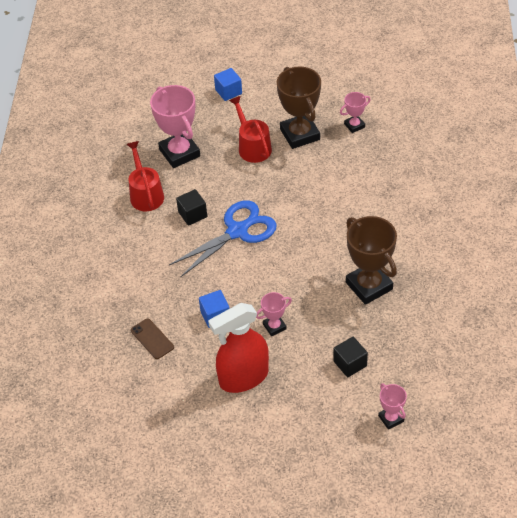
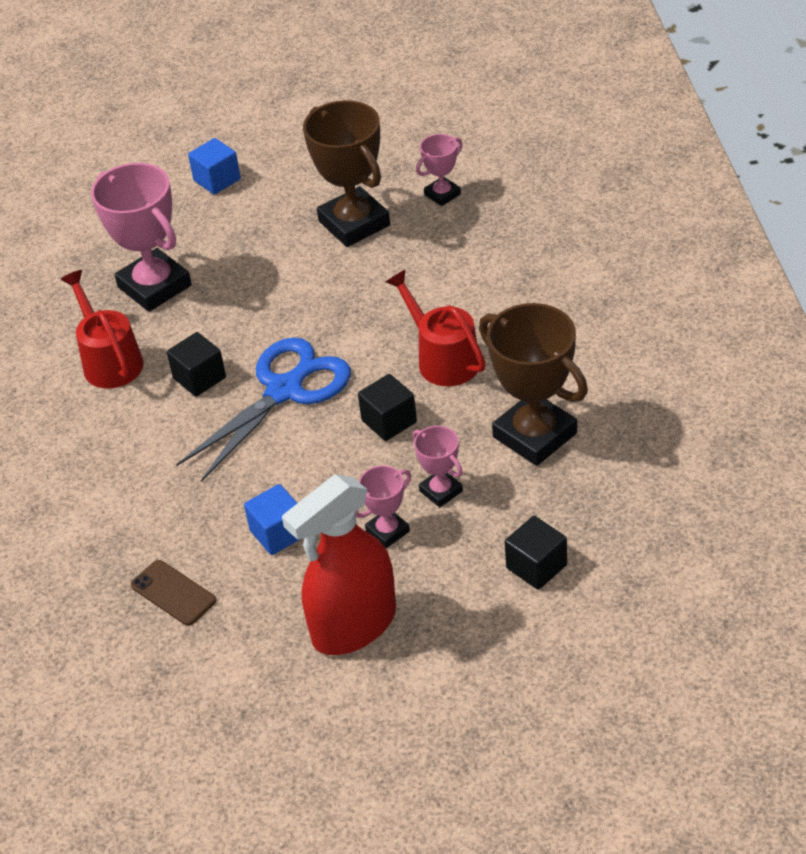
camera: 10 degrees left, 5 degrees down
red watering can [229,96,272,163] -> red watering can moved to [386,270,486,386]
pink trophy [378,383,407,430] -> pink trophy moved to [413,426,463,507]
none -> black cube [358,374,417,441]

